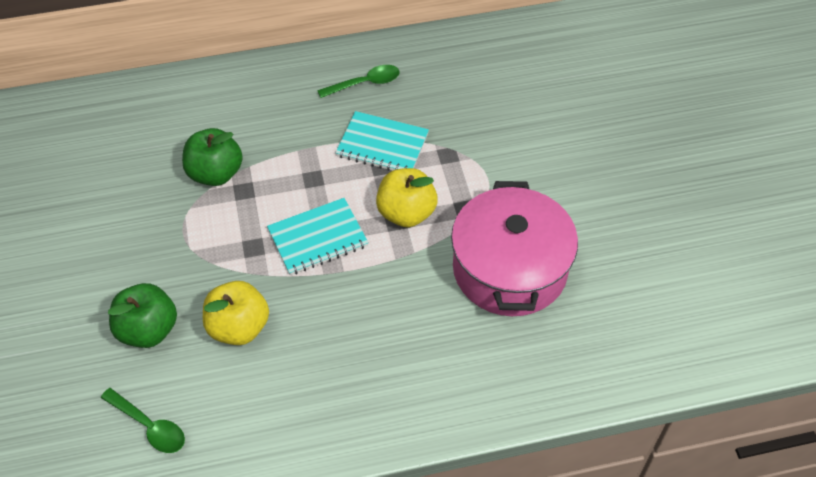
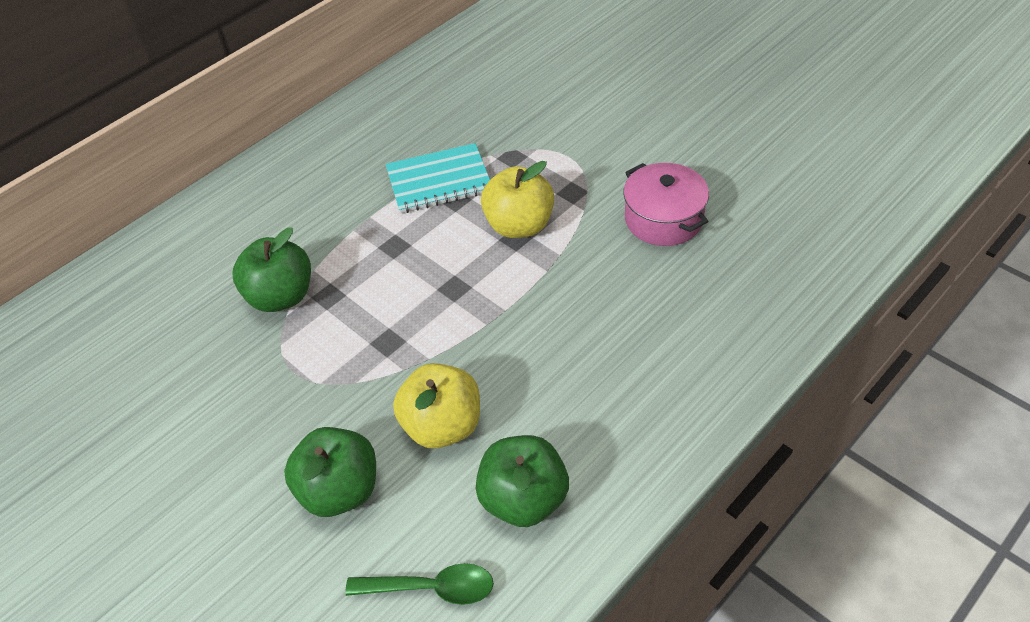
camera: 30 degrees left, 5 degrees down
turquoise notebook [267,198,369,275] -> none
green spoon [317,65,400,98] -> none
pink pot [451,181,578,316] -> pink pot [623,163,709,246], size x0.59
none -> green apple [476,435,569,527]

